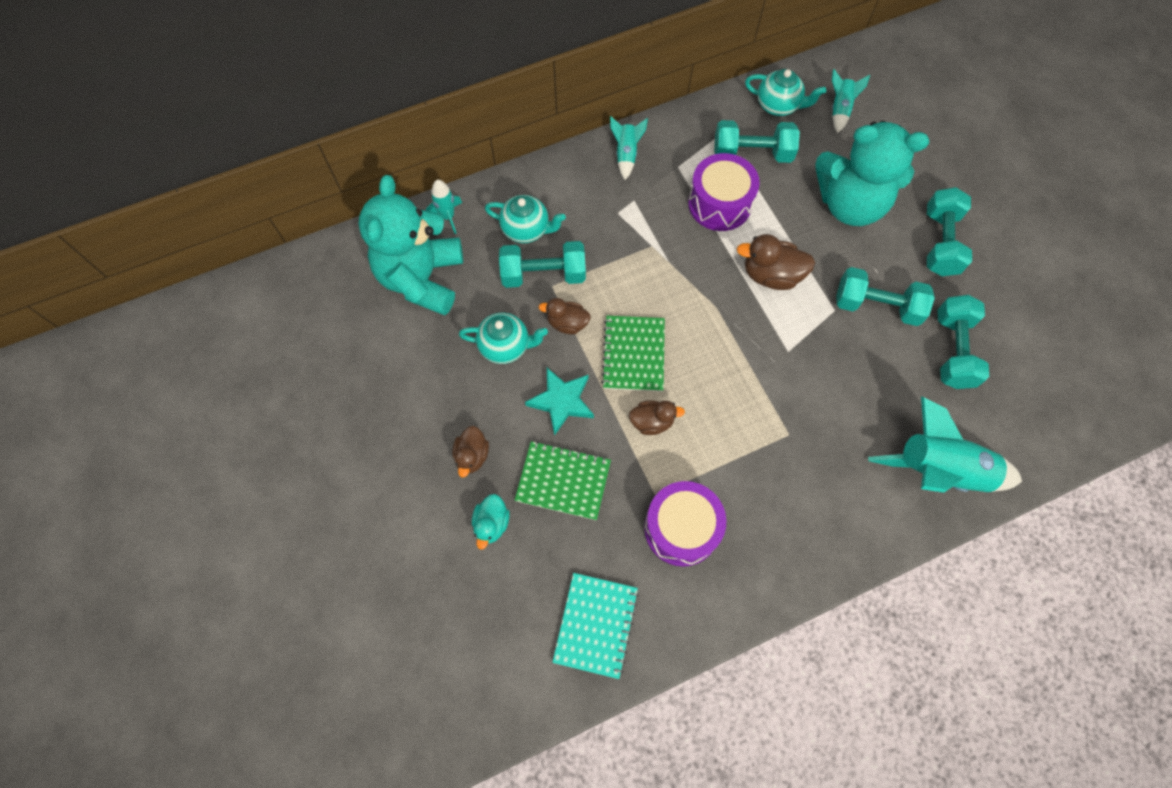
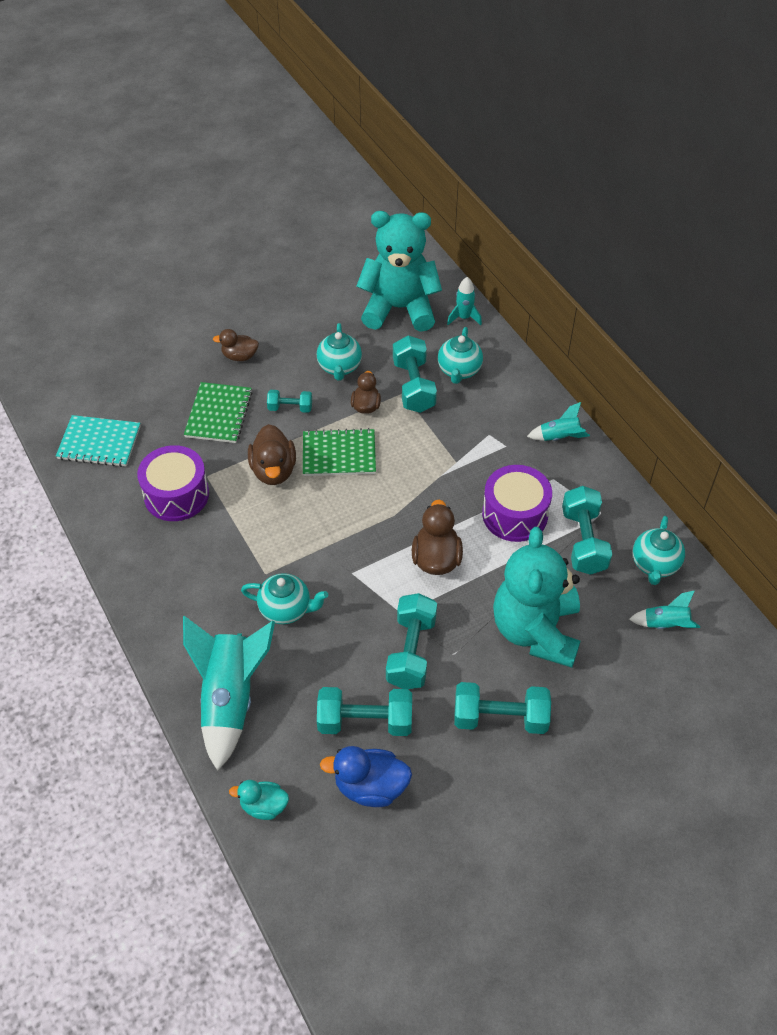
camera: 85 degrees right, 15 degrees down
turquoise duck [472,494,510,550] -> turquoise duck moved to [229,780,289,820]
turquoise star [525,368,594,436] -> turquoise dumbbell [267,390,312,413]
brown duck [629,400,685,435] -> brown duck [248,424,296,485], size x1.54
none -> turquoise teapot [241,573,328,624]
none -> blue duck [320,746,412,807]

